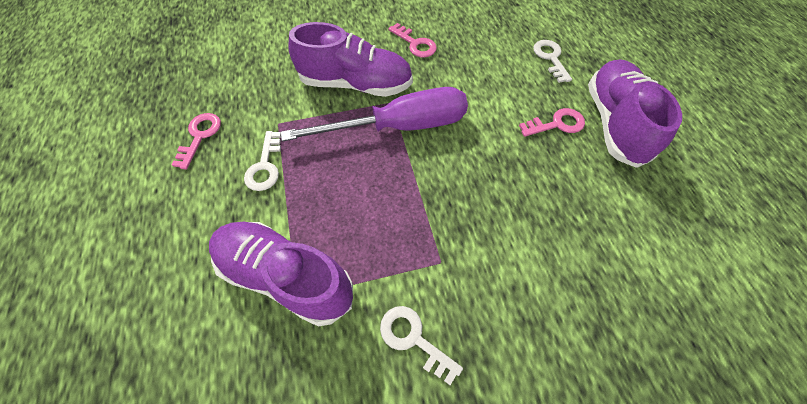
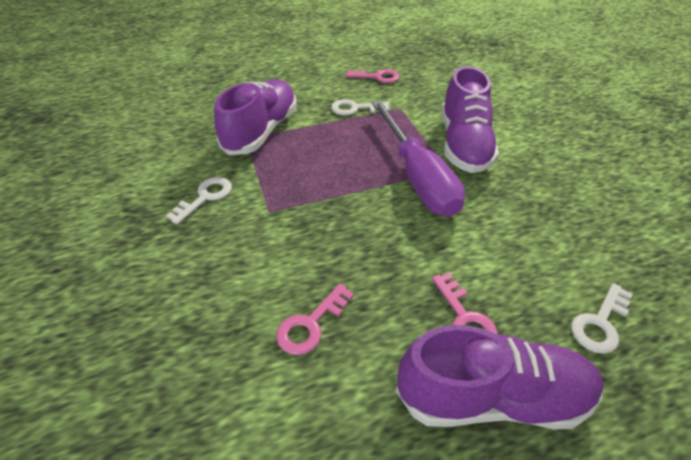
camera: 85 degrees right, 15 degrees down
pink key [388,23,437,57] -> pink key moved to [276,283,354,355]
white key [533,40,572,83] -> white key turned 150 degrees clockwise [571,283,633,354]

